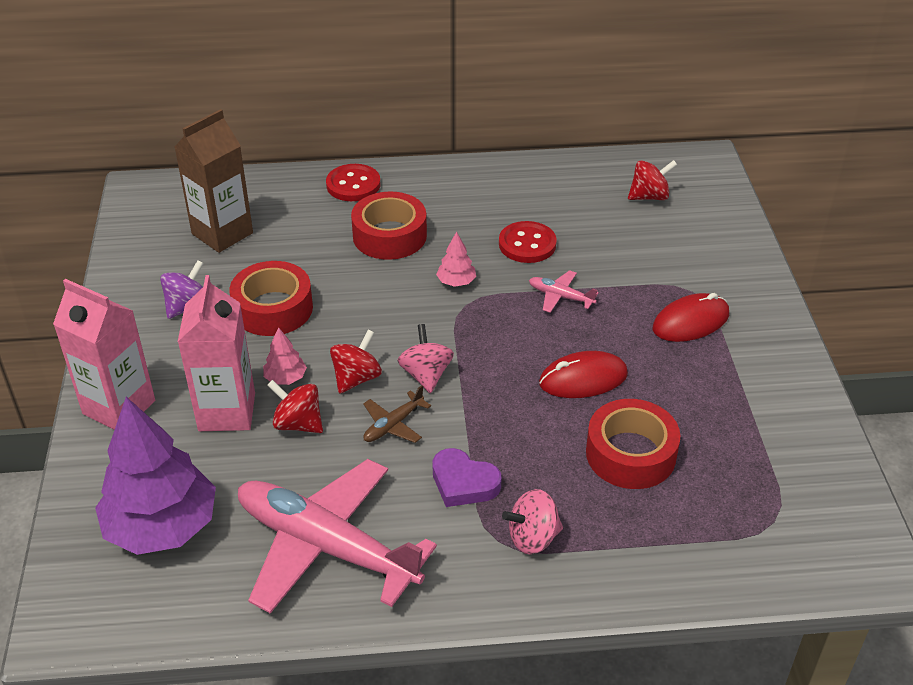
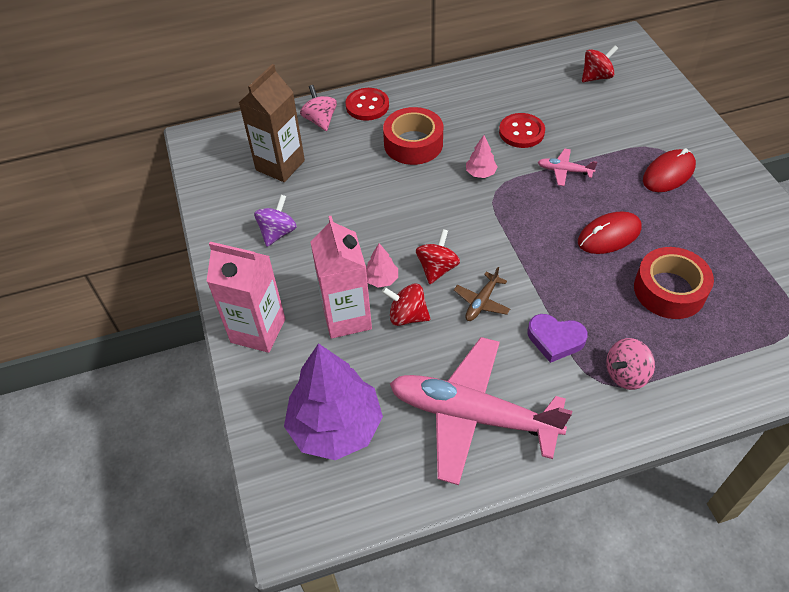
camera: 10 degrees left, 10 degrees up
red tape [230,261,313,336] -> none
pink spinning top [397,324,454,393] -> pink spinning top moved to [300,85,337,131]

